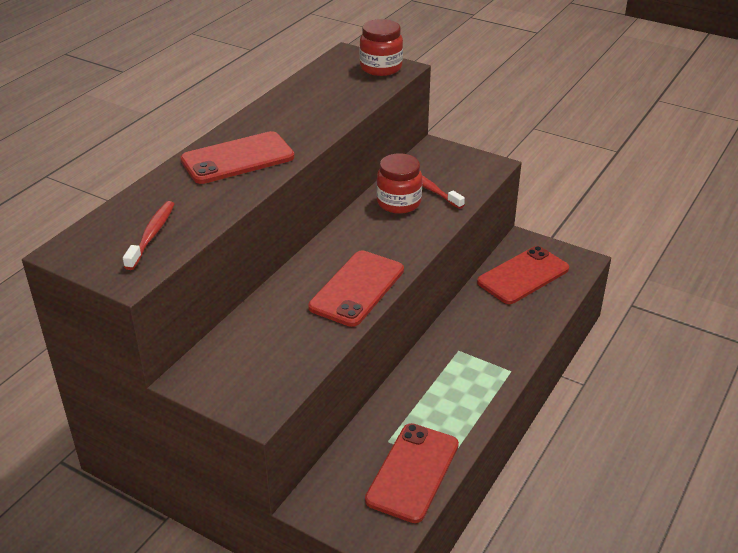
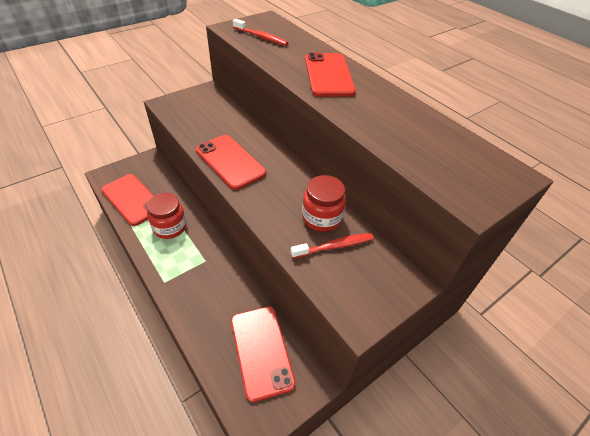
camera: 110 degrees right, 10 degrees up
red jar [360,19,403,76] -> red jar moved to [147,193,187,239]

